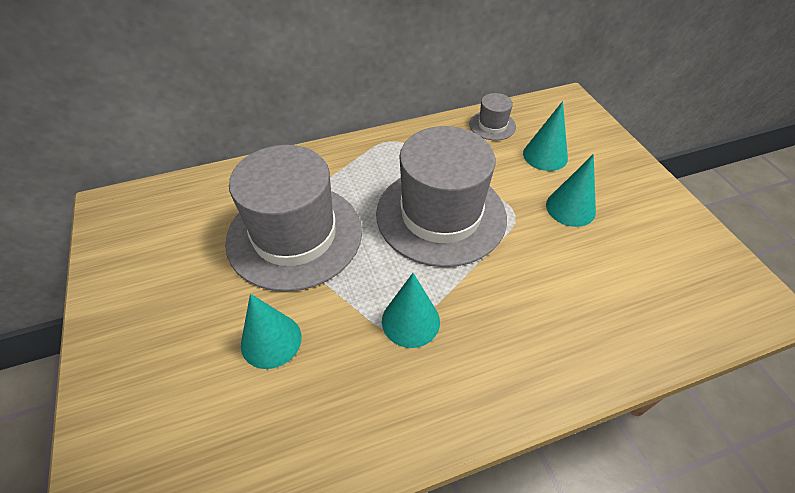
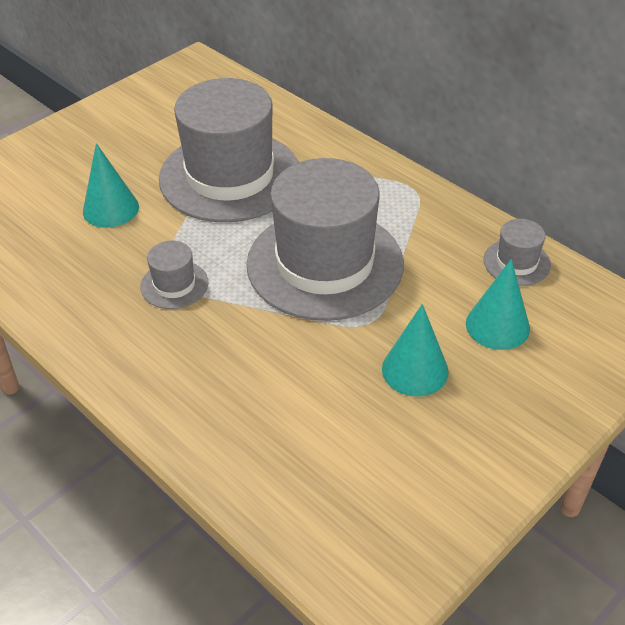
camera: 65 degrees right, 5 degrees down
turquoise cone [382,273,440,348] -> grey hat [140,241,208,309]

